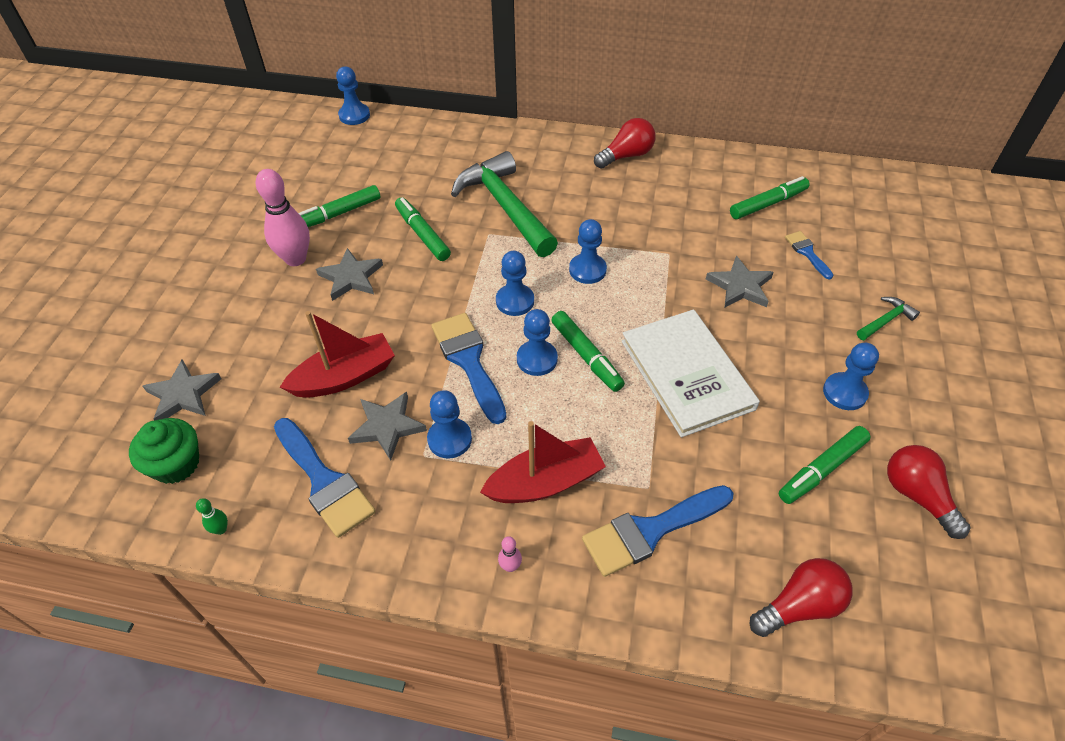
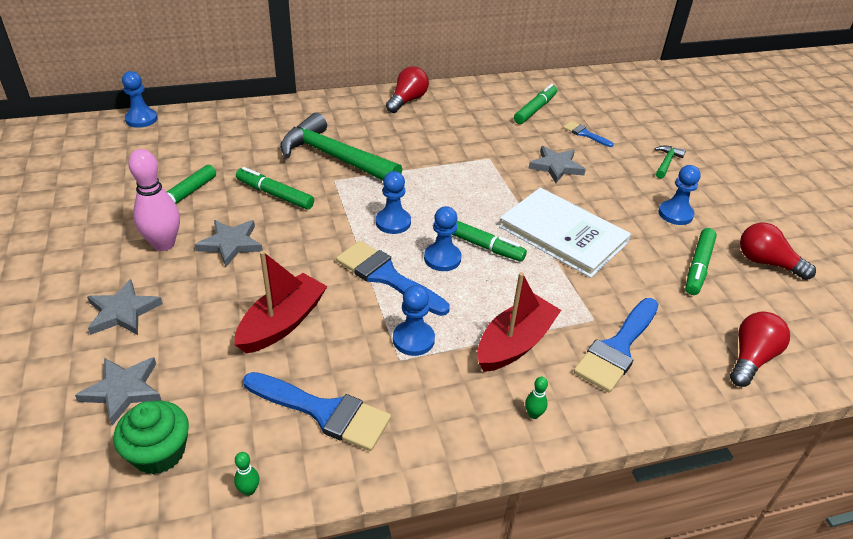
camera: 30 degrees left, 10 degrees down
grey star [348,392,427,461] -> grey star moved to [87,279,163,335]
pink bowling pin [498,536,522,572] -> green bowling pin [525,377,548,419]
blue pawn [569,219,607,284] -> none

